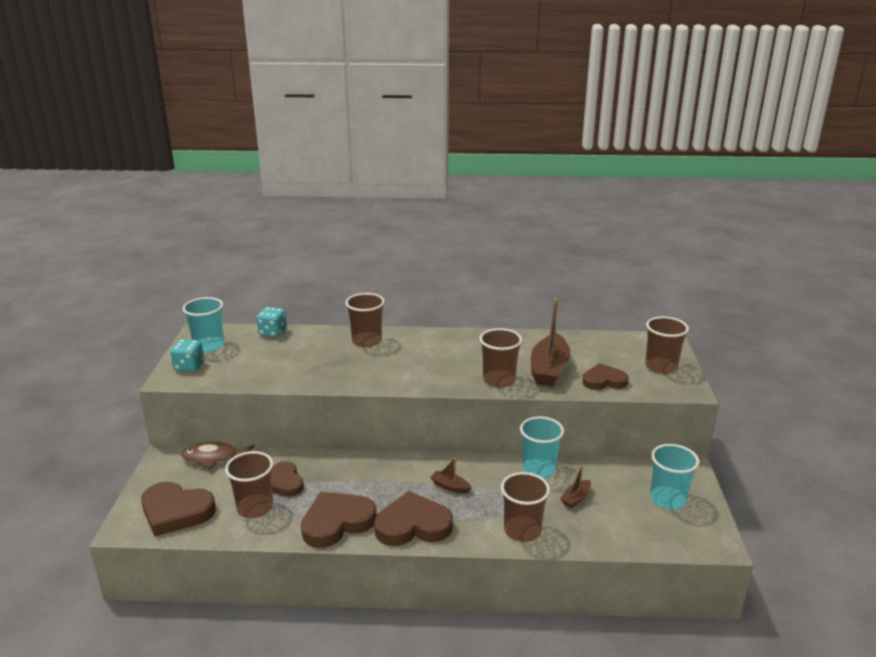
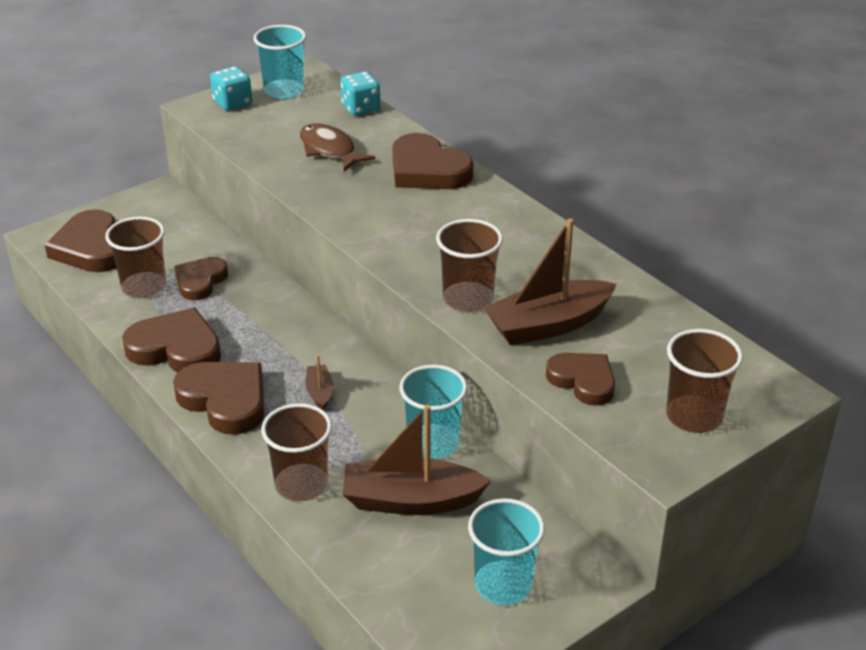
camera: 50 degrees right, 10 degrees up
brown fish [181,442,254,469] -> brown fish moved to [300,124,375,172]
brown cup [345,293,385,347] -> brown heart [392,133,474,189]
brown boat [560,465,591,508] -> brown boat [343,405,491,515], size x2.14

